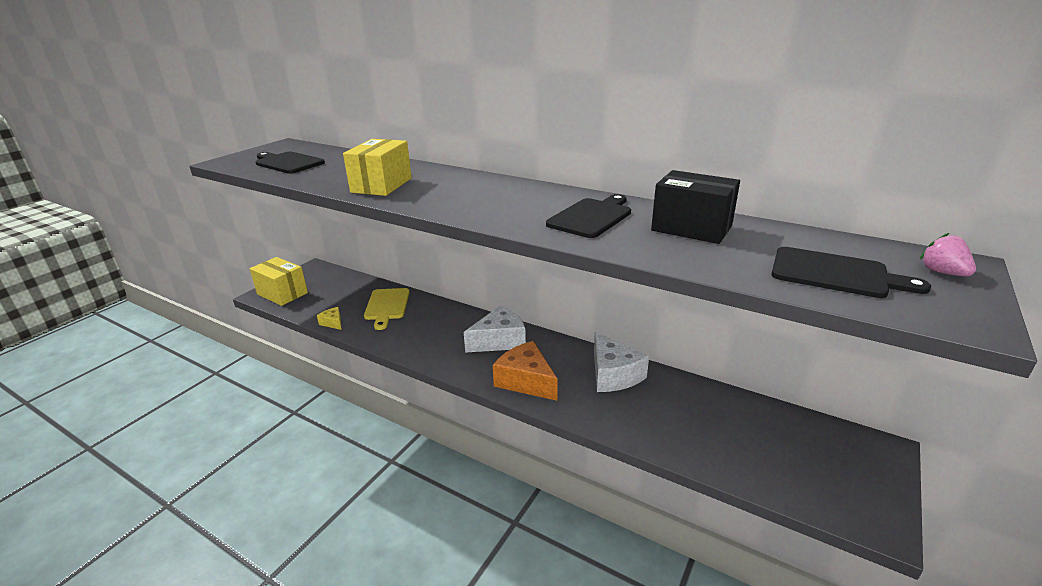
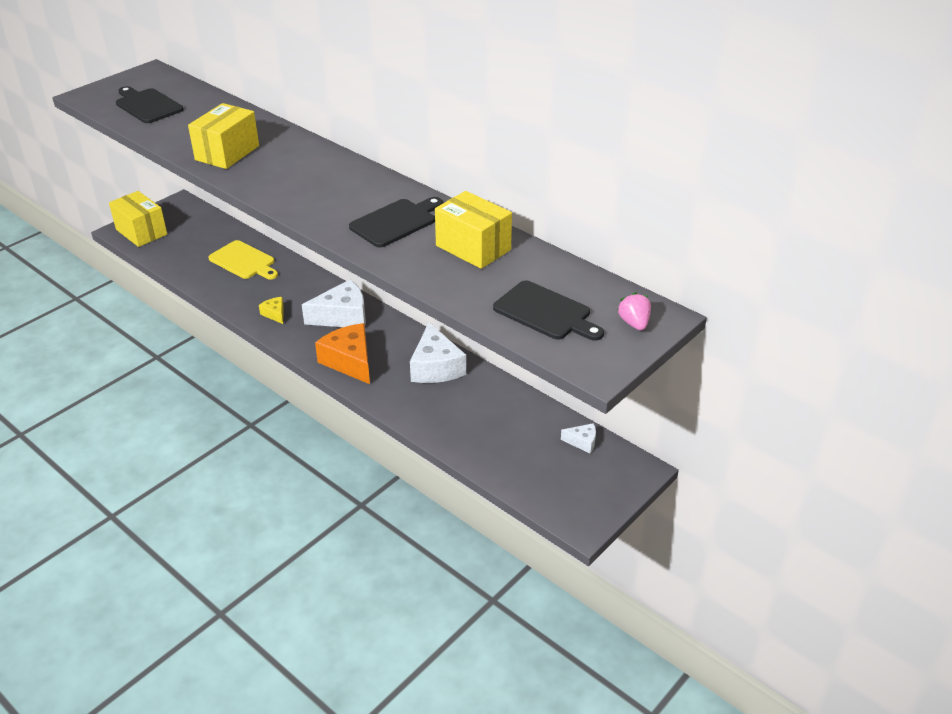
camera: 10 degrees right, 10 degrees up
yellow cheese [317,307,342,330] -> yellow cheese moved to [259,297,284,324]
yellow cutting board [364,288,410,330] -> yellow cutting board turned 60 degrees counterclockwise [208,240,278,280]
black box [651,170,740,244] -> yellow box [435,191,512,269]
none -> white cheese [561,423,596,454]

